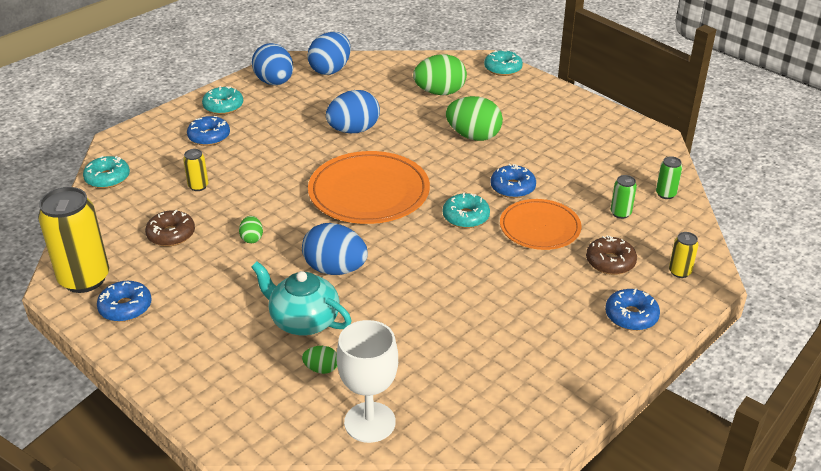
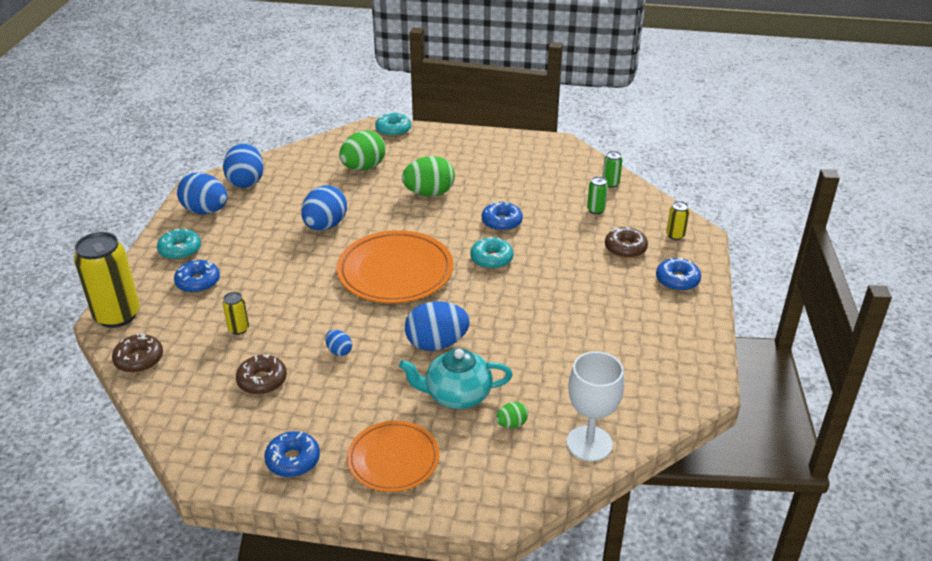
camera: 35 degrees left, 0 degrees up
yellow can [38,187,109,293] -> yellow can moved to [74,232,140,328]
turquoise donut [83,156,130,189] -> brown donut [112,333,163,373]
green egg [239,216,263,243] -> blue egg [325,330,352,356]
orange plate [500,199,581,250] -> orange plate moved to [347,421,440,492]

